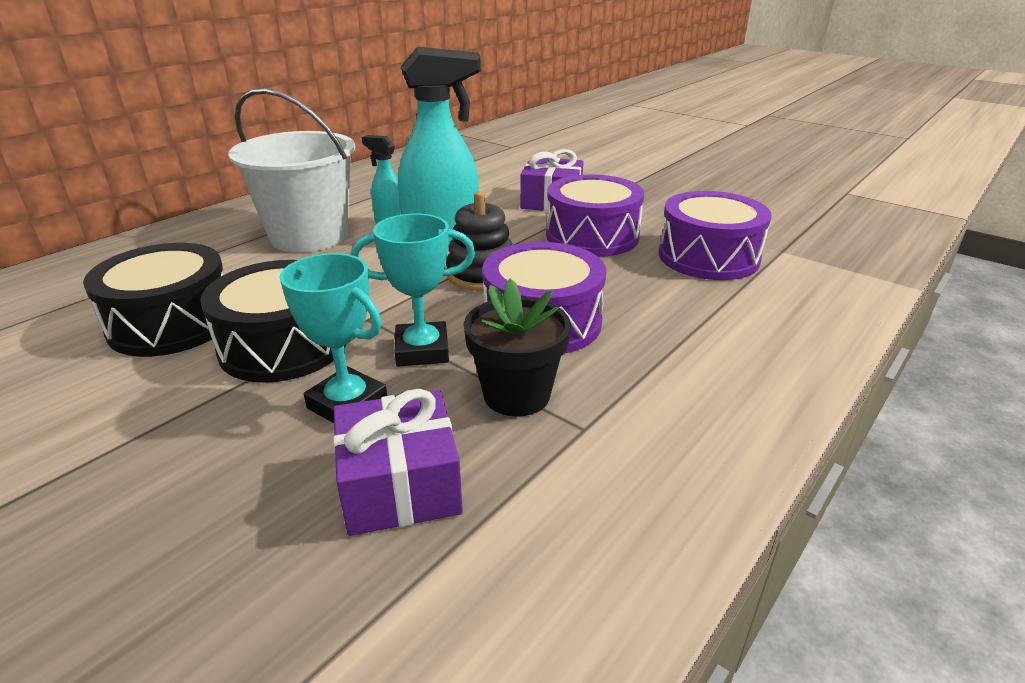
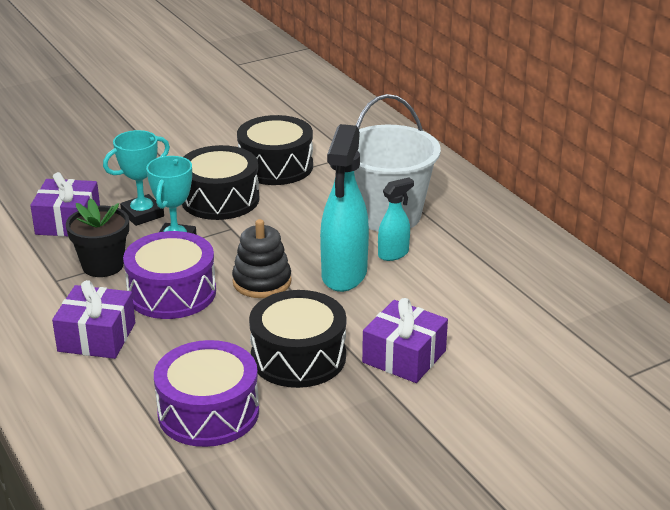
camera: 110 degrees right, 0 degrees up
purple drum [546,174,644,257] -> black drum [249,290,346,388]
none -> purple gift [52,280,135,359]

